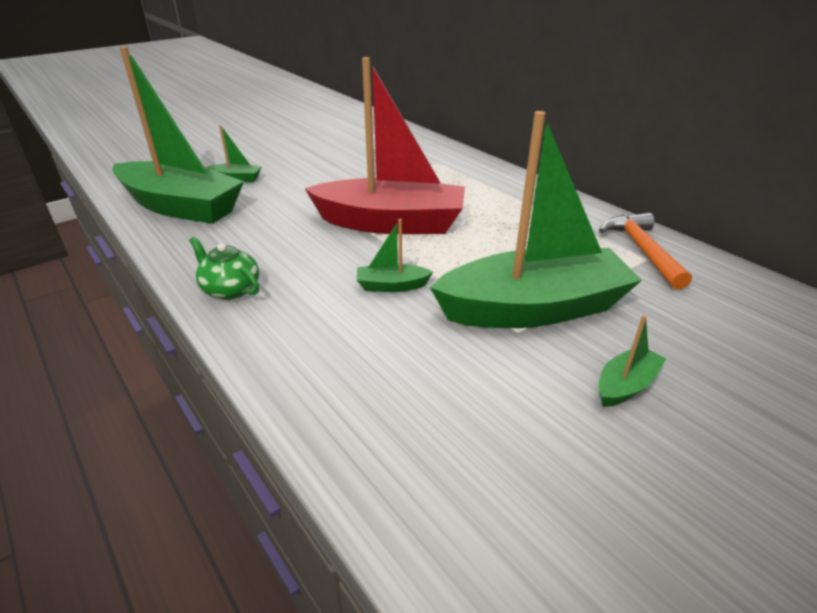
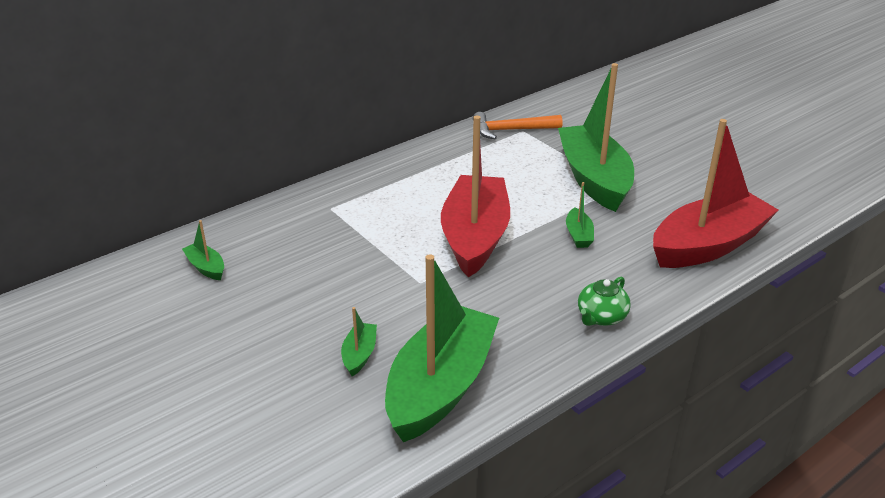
camera: 90 degrees left, 0 degrees up
green boat [599,315,666,407] -> green boat moved to [182,220,224,280]
none -> red boat [653,119,778,268]

